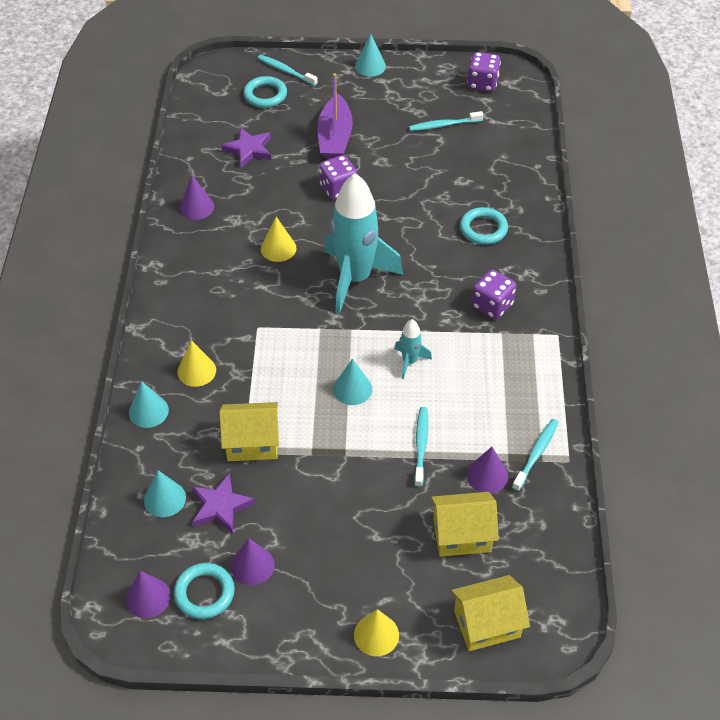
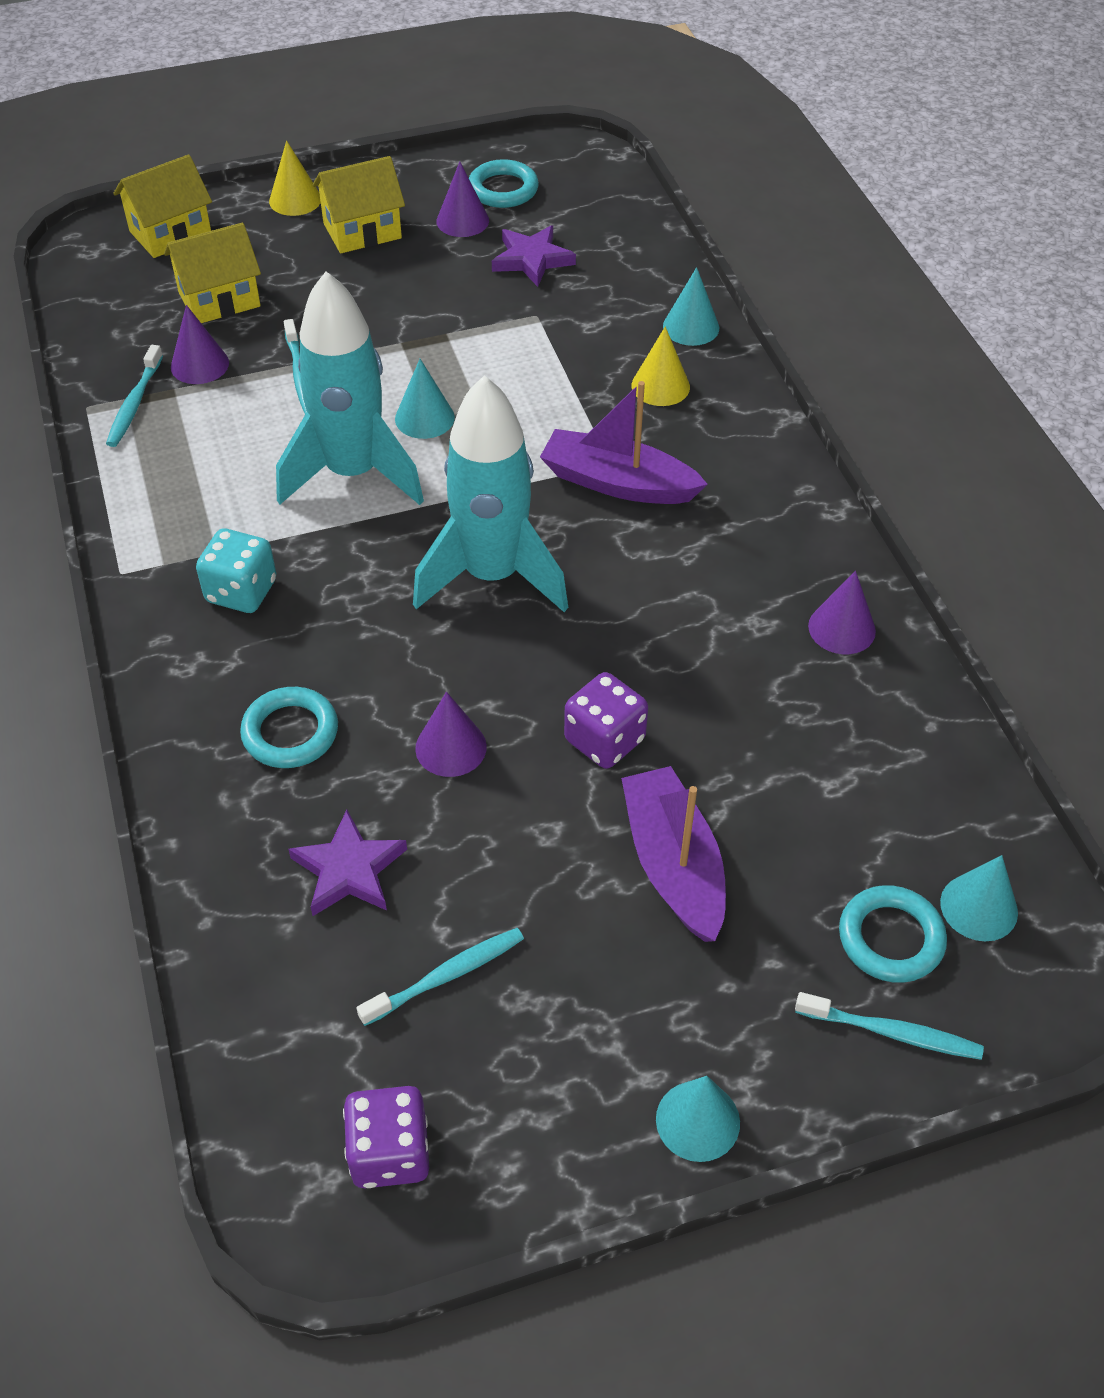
camera: 160 degrees right, 0 degrees up
purple cone [126,571,171,618] -> purple cone moved to [415,692,487,777]
turquoise cone [144,470,186,517] -> turquoise cone moved to [940,855,1018,941]
yellow house [219,402,279,461] -> yellow house moved to [313,156,405,253]
purple star [221,127,271,168] -> purple star moved to [288,810,407,916]
yellow cone [261,217,296,262] -> none
turquoise rocket [394,319,432,379] -> turquoise rocket [276,271,424,505], size x2.27
purple dice [472,269,516,319] -> turquoise dice [196,528,277,613]
none -> purple boat [540,381,708,504]

